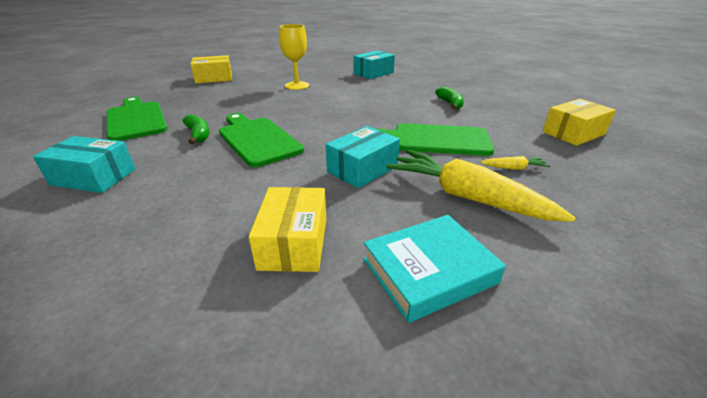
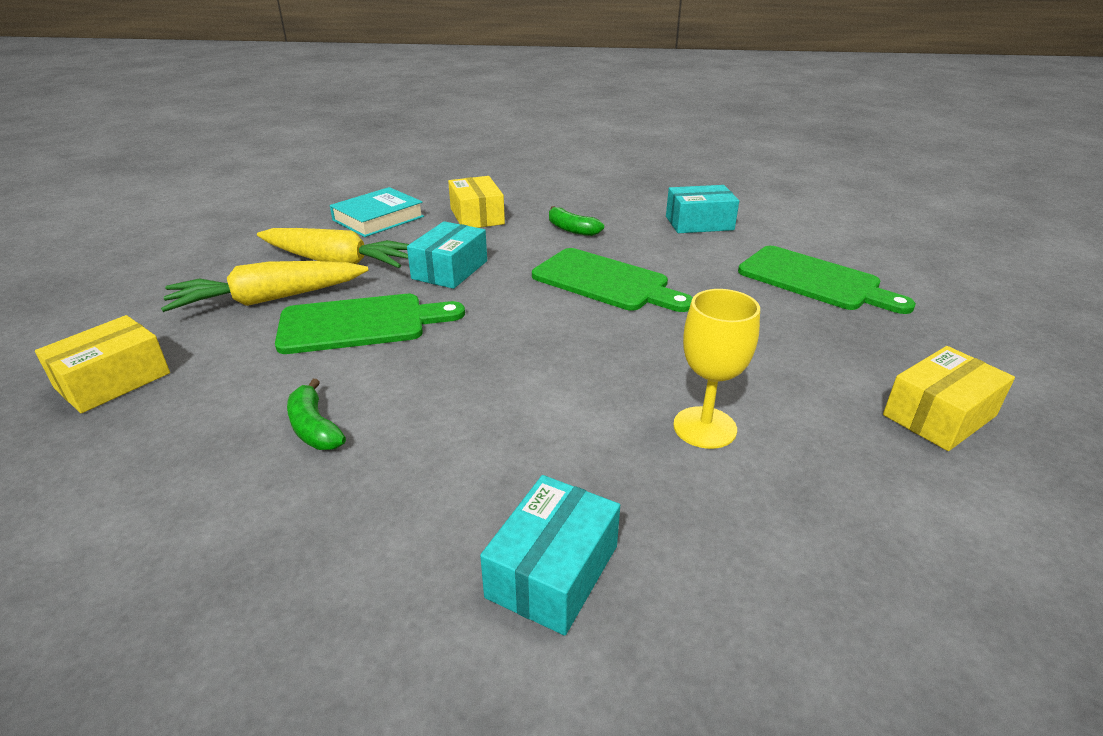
camera: 160 degrees right, 0 degrees up
green banana [182,114,209,144] -> green banana moved to [549,206,604,236]
yellow carrot [480,156,550,170] -> yellow carrot [161,261,368,312], size x2.38

